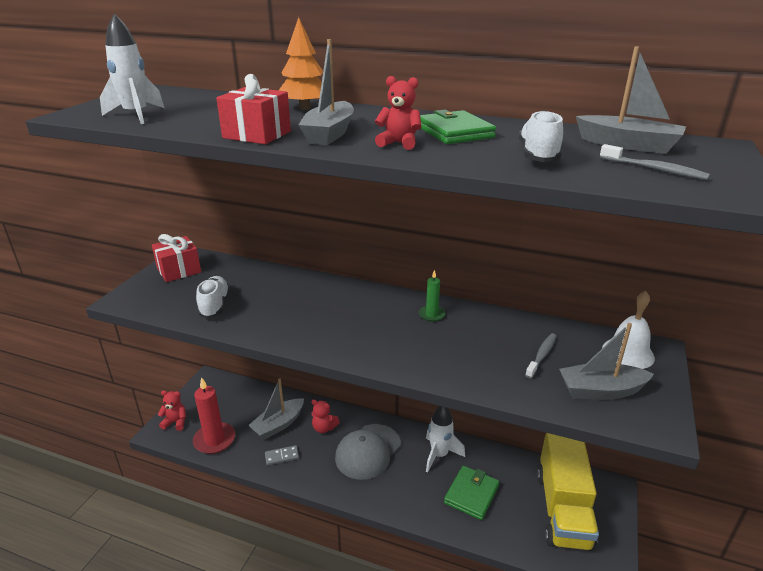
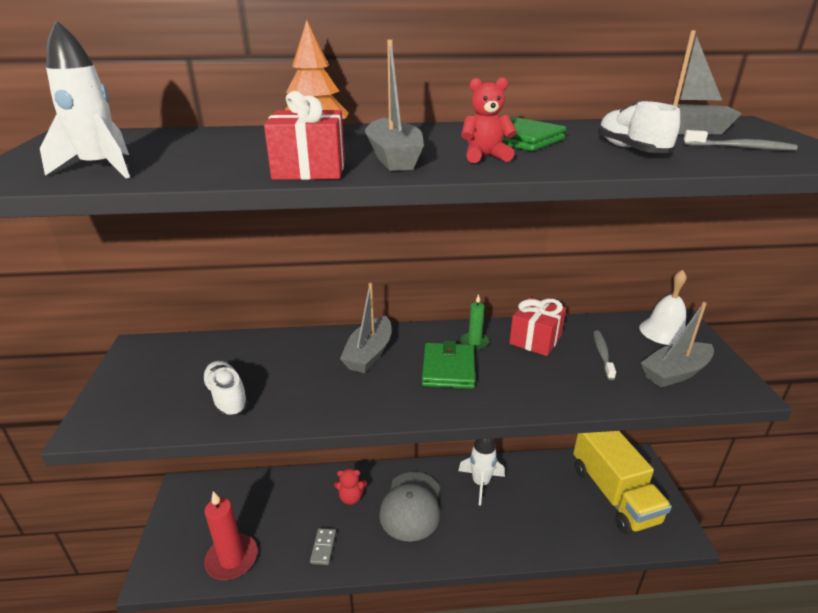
camera: 25 degrees left, 0 degrees up
red gift [152,234,201,282] -> red gift moved to [509,297,566,356]
red teddy bear [158,390,186,431] -> none
grey boat [248,378,304,440] -> grey boat moved to [340,283,391,373]
grey domino [265,445,299,466] -> grey domino turned 45 degrees counterclockwise [310,528,336,565]
green wallet [444,466,499,520] -> green wallet moved to [422,341,475,389]

